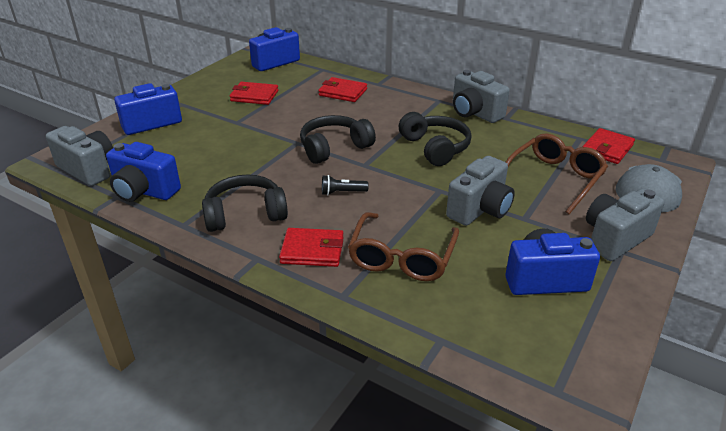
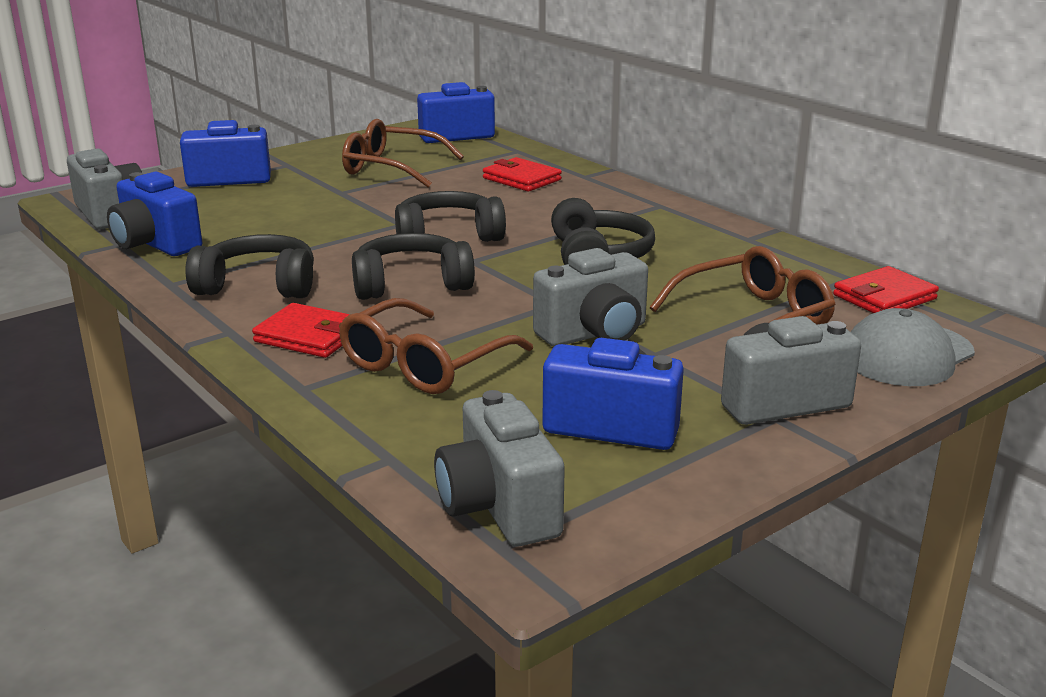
camera: 20 degrees right, 10 degrees down
red wallet [230,82,279,105] -> brown glasses [342,119,464,187]
black flashlight [322,175,368,195] -> black headphones [352,233,475,300]
grey camera [453,70,510,123] -> grey camera moved to [434,390,565,547]

